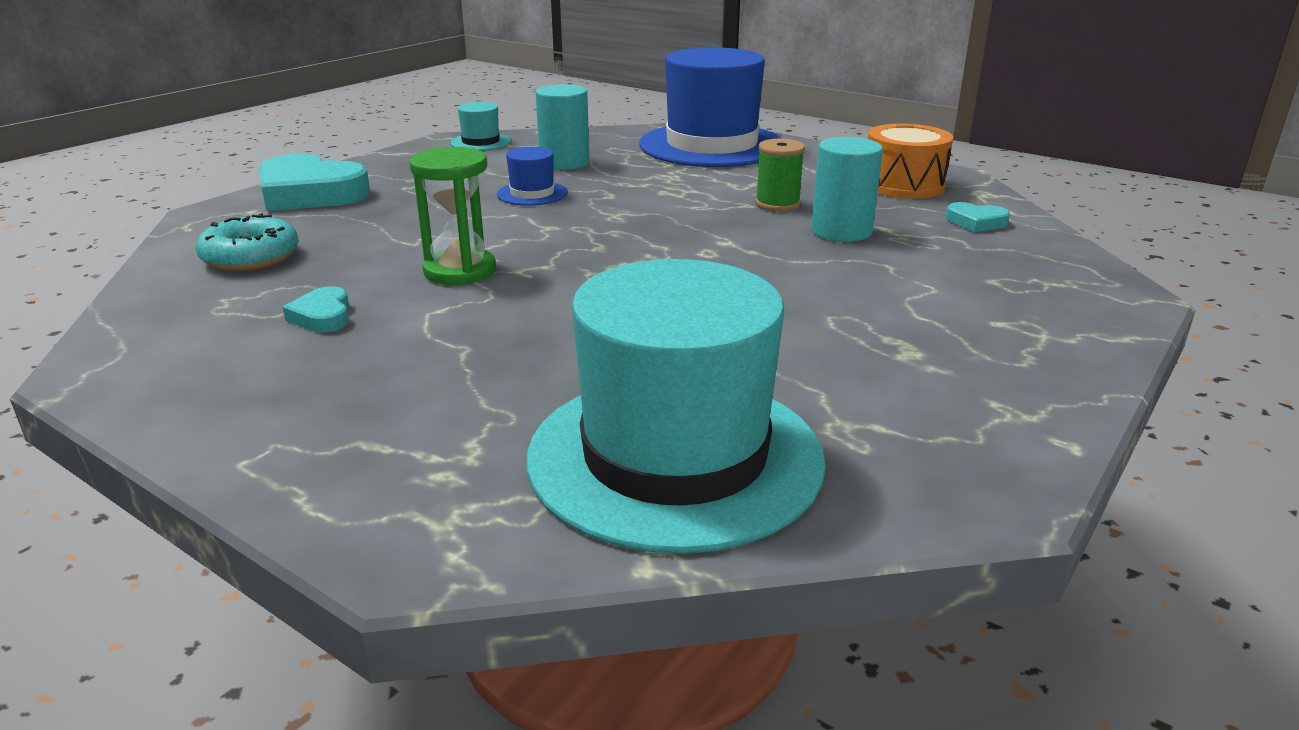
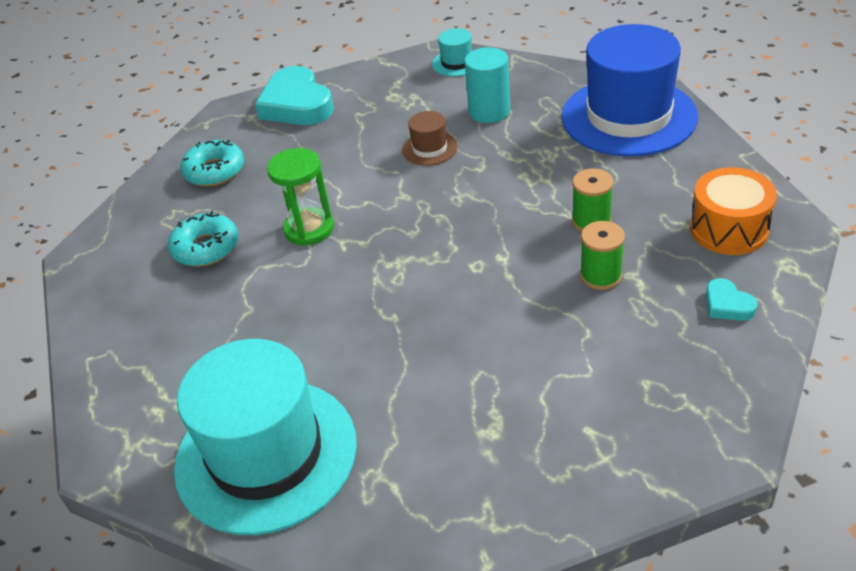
camera: 40 degrees right, 15 degrees up
turquoise heart [283,286,349,332] -> turquoise donut [168,211,238,267]
blue hat [497,147,568,206] -> brown hat [402,111,458,166]
turquoise cylinder [811,137,883,242] -> green spool [580,221,625,290]

